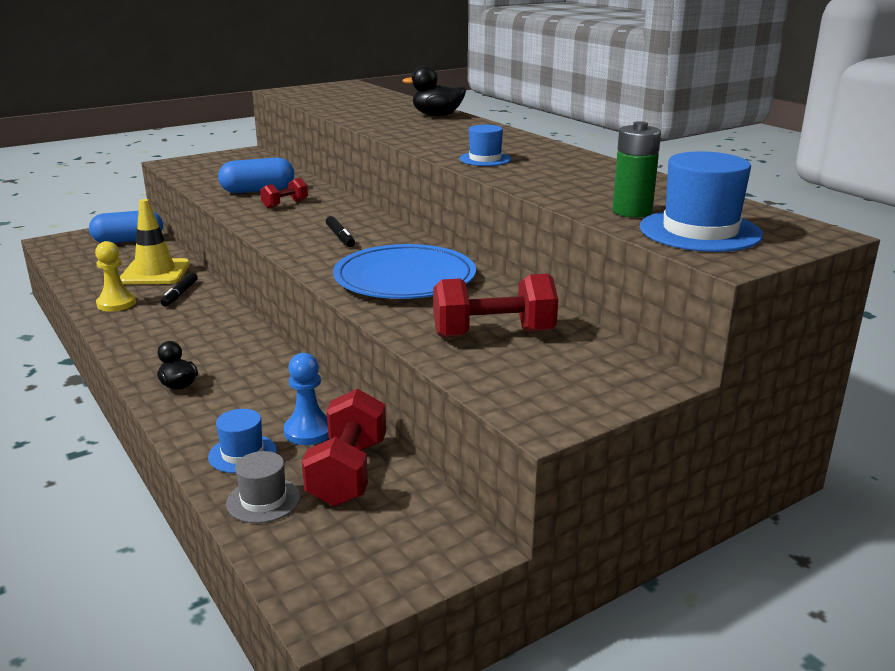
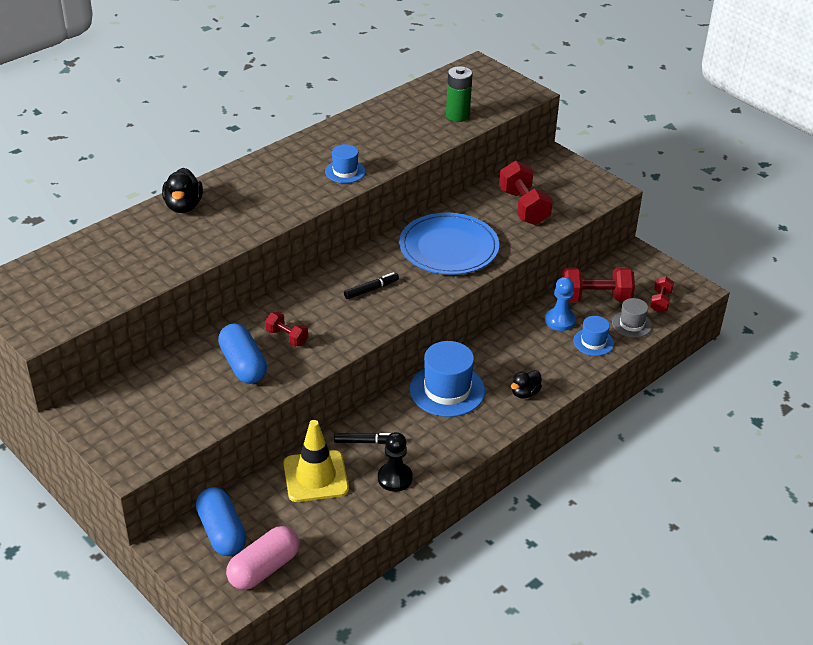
camera: 100 degrees left, 15 degrees up
yellow pawn [95,241,136,312] -> black pawn [378,432,413,492]
blue hat [640,151,763,252] -> blue hat moved to [410,341,485,417]
none -> pink capsule [226,526,300,590]
none -> red dumbbell [650,276,674,313]

